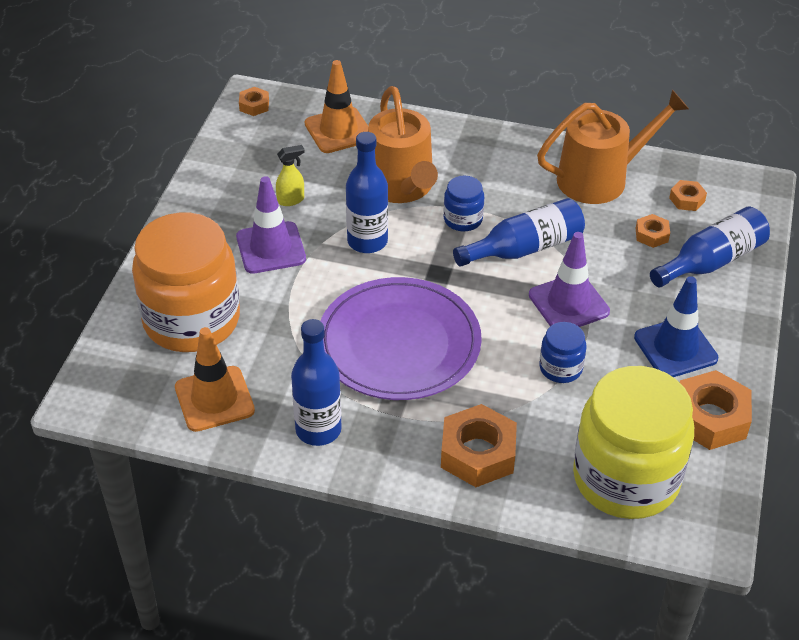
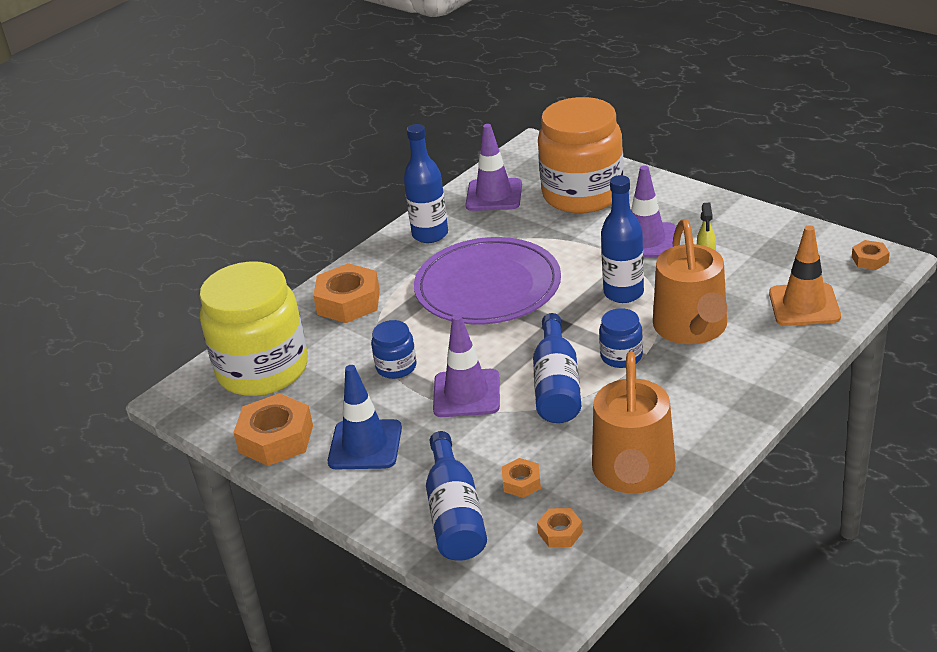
camera: 120 degrees right, 10 degrees down
orange traffic cone [175,327,255,432] -> purple traffic cone [465,124,522,211]
orange watering can [368,86,438,203] -> orange watering can turned 105 degrees counterclockwise [653,219,727,344]

